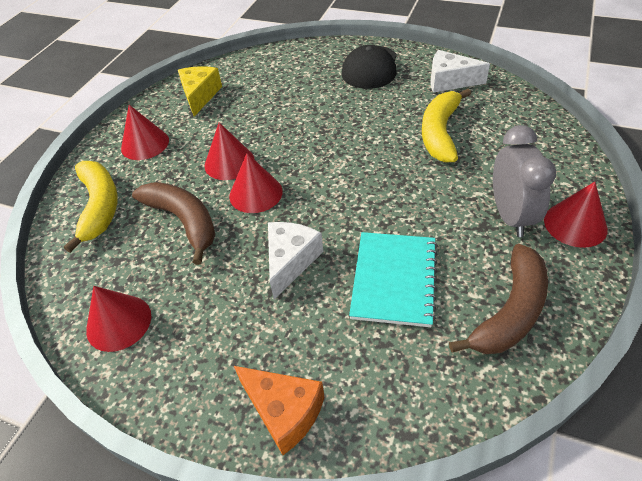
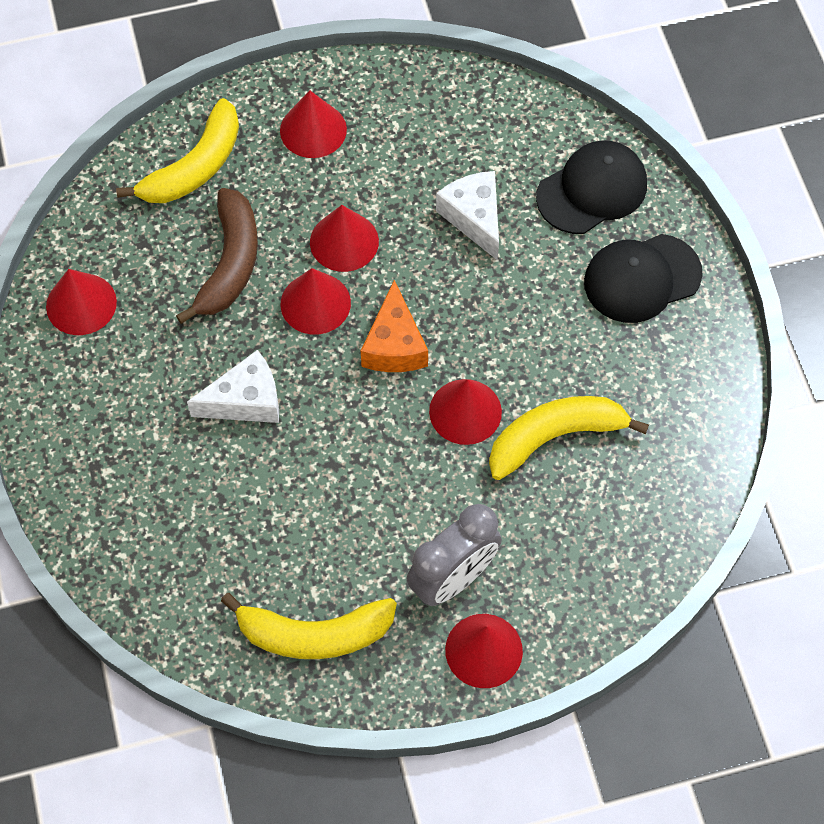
camera: 50 degrees right, 15 degrees up
yellow cheese [178,66,222,116] -> none
orange cheese [234,366,324,455] -> orange cheese moved to [361,280,428,372]
turquoise notebook [349,232,438,327] -> none
white cheese [430,50,490,93] -> white cheese moved to [436,171,499,261]
brown banana [449,244,548,354] -> yellow banana [221,593,397,659]
none -> red cone [429,379,502,445]
none -> black cap [536,140,647,234]

